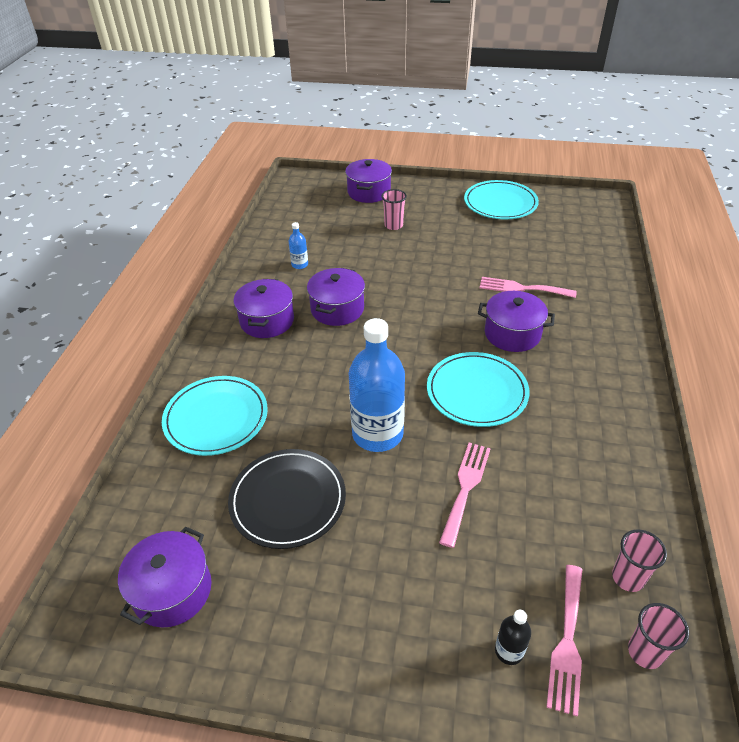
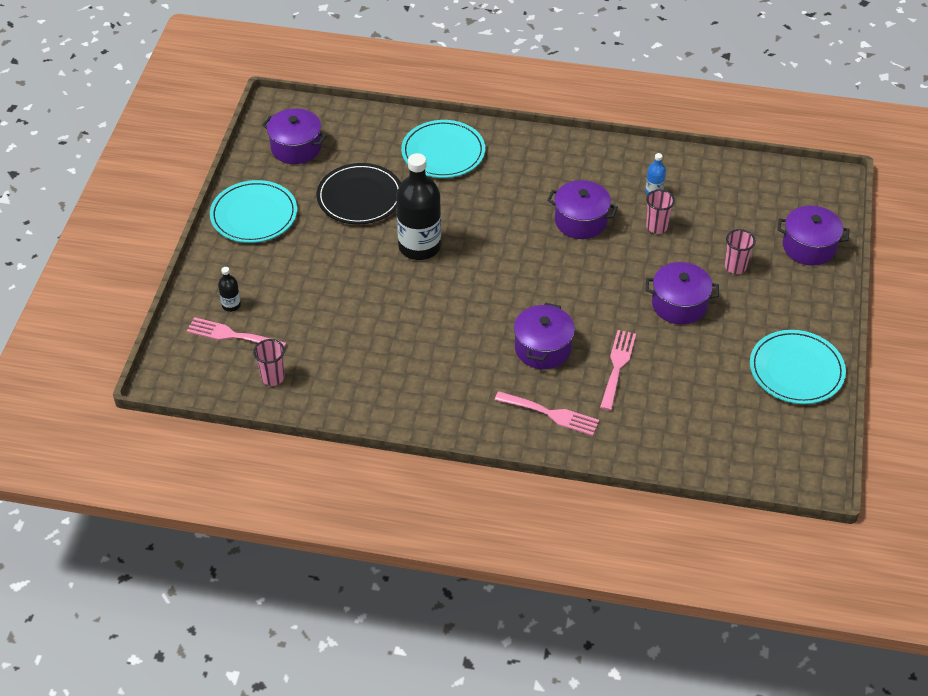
camera: 90 degrees right, 5 degrees up
purple pot [233,279,294,338] -> purple pot moved to [645,262,719,324]
blue bottle [348,318,405,452] -> black bottle [396,153,441,260]
turquoise plate [427,352,529,427] -> turquoise plate moved to [210,180,297,243]
pink fork [439,443,491,548] -> pink fork moved to [495,391,599,436]
pink cup [628,603,689,669] -> pink cup moved to [646,190,675,234]

